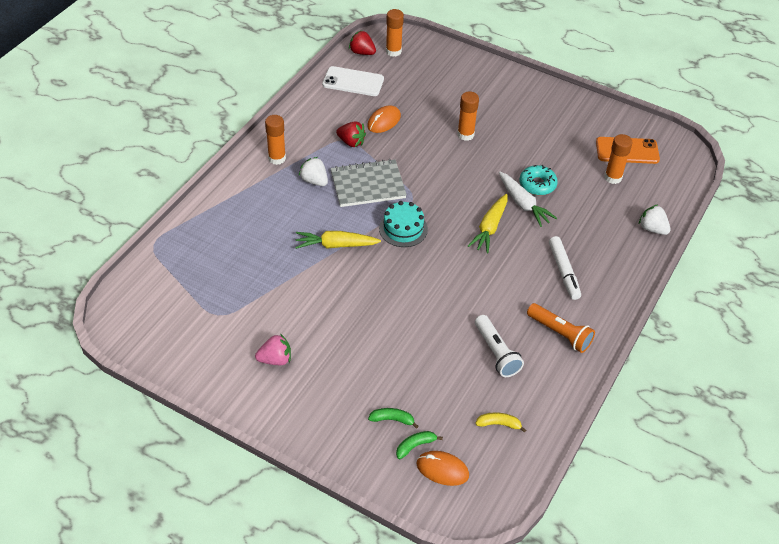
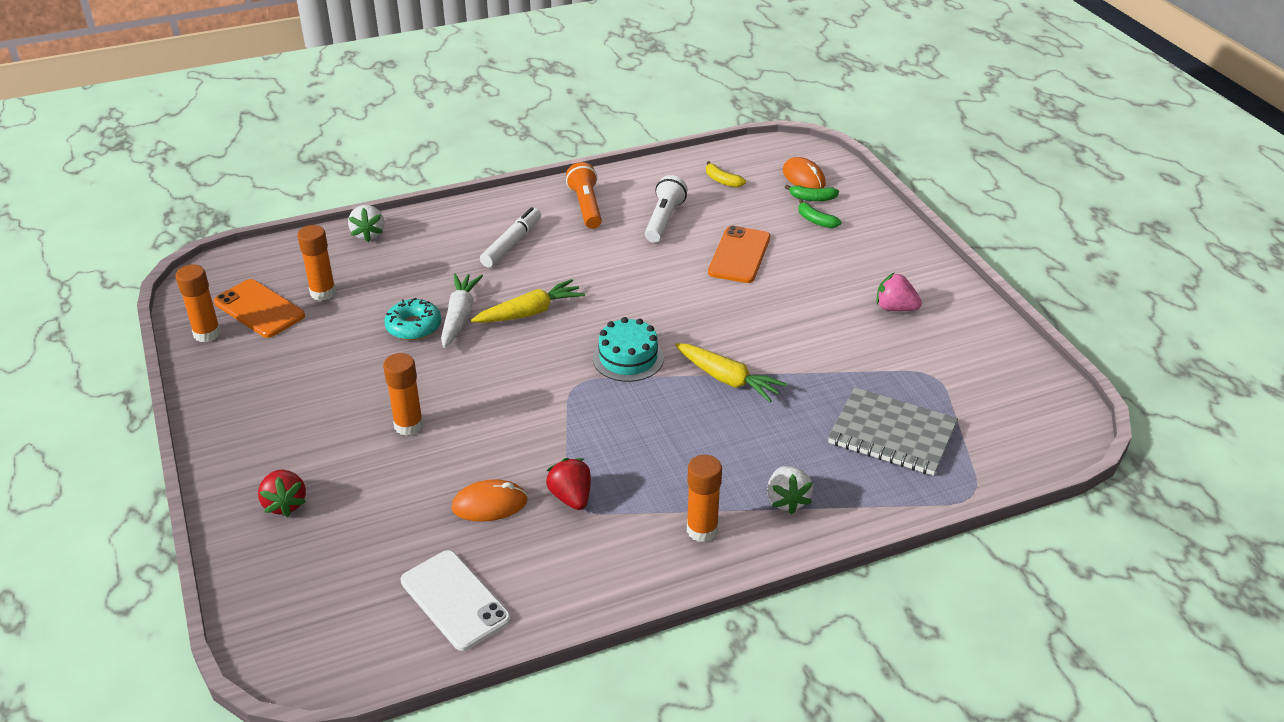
camera: 140 degrees left, 10 degrees down
white strawberry [299,157,328,186] -> white strawberry moved to [767,466,813,514]
grey notebook [330,159,407,207] -> grey notebook moved to [828,387,958,476]
red strawberry [349,30,376,55] -> red strawberry moved to [258,470,306,517]
orange glue stick [386,9,404,57] -> orange glue stick moved to [176,264,221,342]
none -> orange phone [708,226,770,283]

